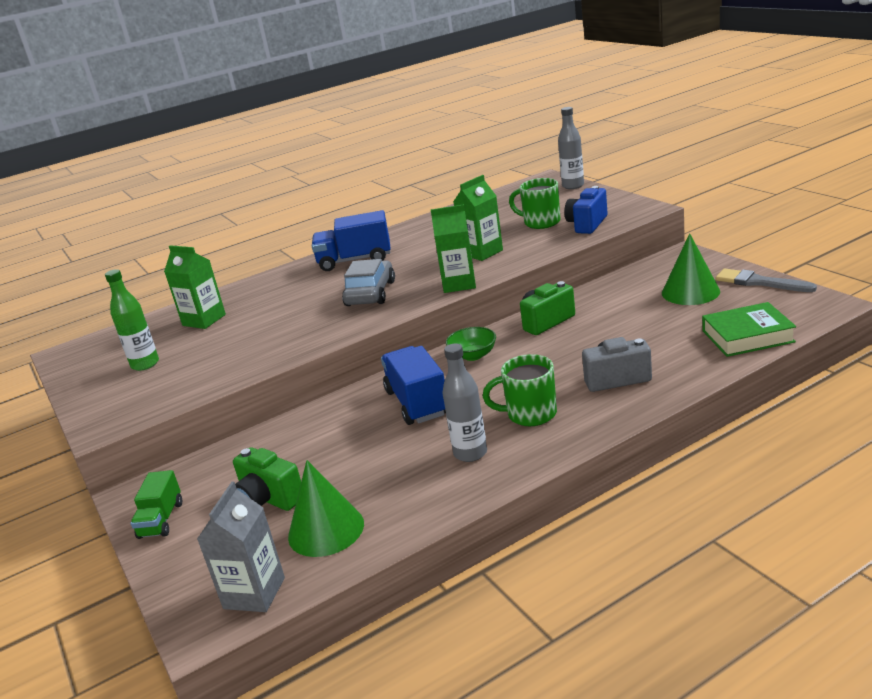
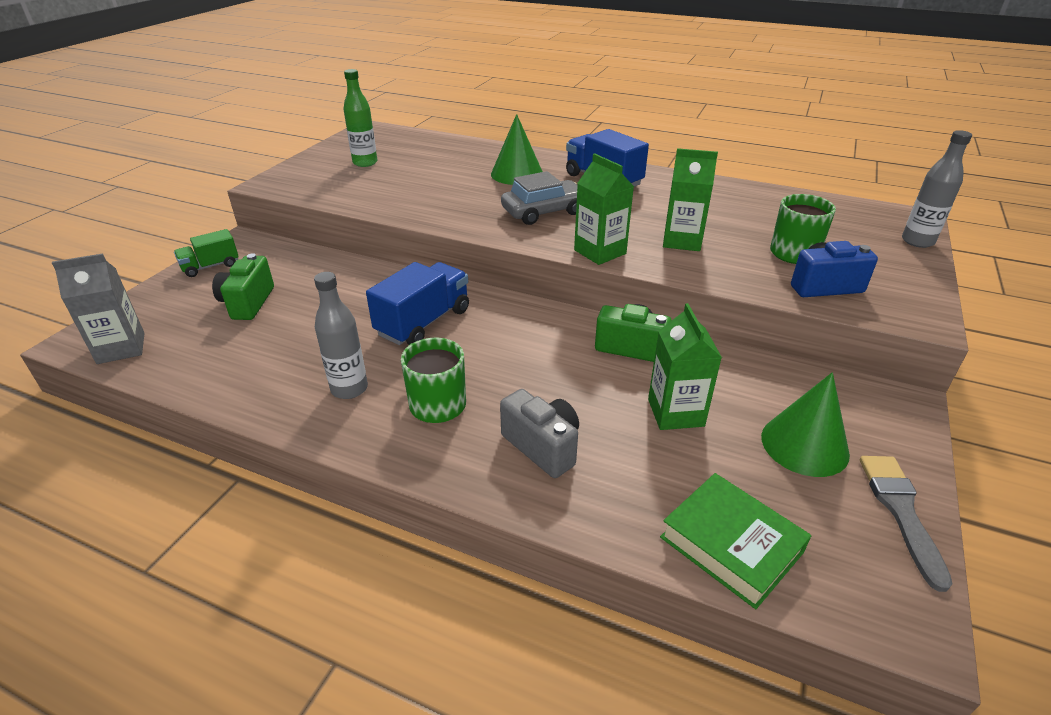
camera: 50 degrees right, 10 degrees up
green carton [164,245,226,329] -> green carton moved to [648,303,722,430]
green cone [288,460,364,557] -> green cone moved to [491,114,543,185]
green bowl [446,327,496,361] -> none

